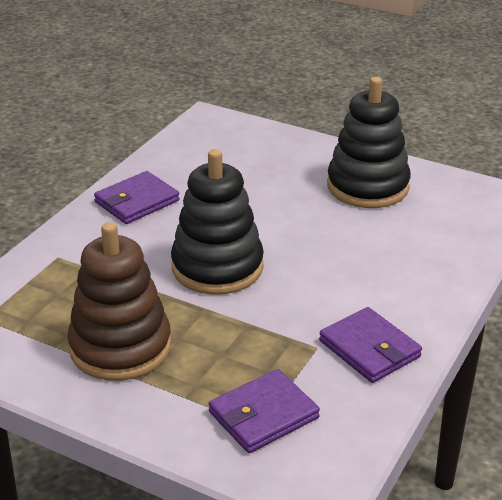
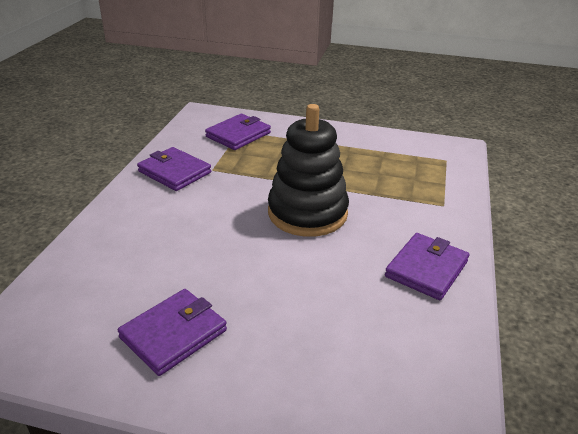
camera: 165 degrees right, 0 degrees up
brown stacking toy [67,222,171,381] -> none
black stacking toy [327,77,411,208] -> purple wallet [118,289,227,376]

